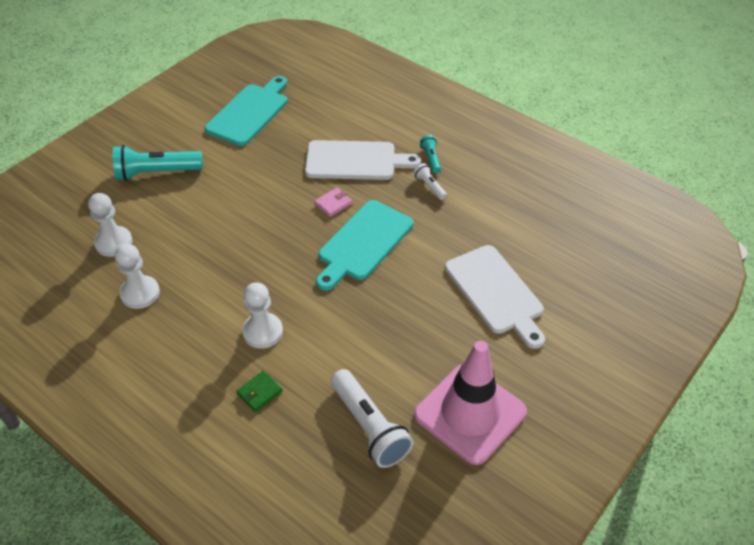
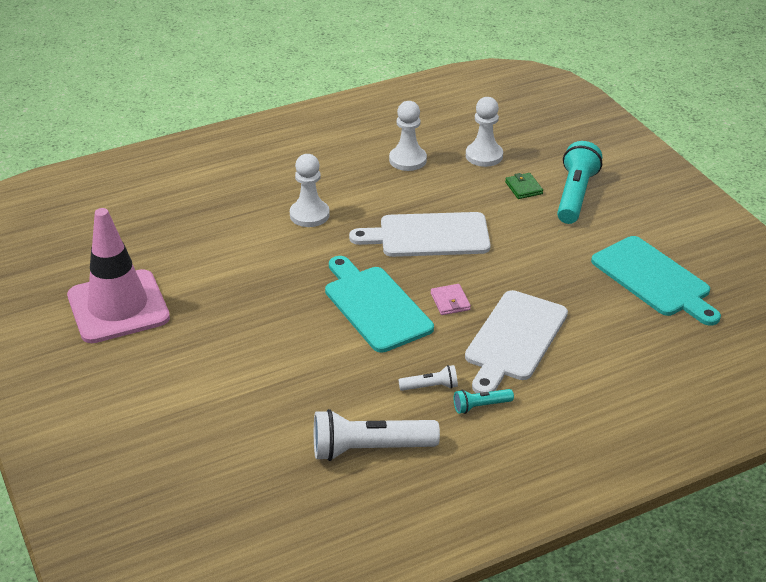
camera: 115 degrees right, 10 degrees down
green wallet [236,371,283,412] -> green wallet moved to [505,173,543,199]
white flashlight [331,369,414,468] -> white flashlight moved to [314,409,440,461]
turquoise flashlight [420,135,441,173] -> turquoise flashlight turned 150 degrees clockwise [454,389,514,414]
white cutting board [445,245,545,349] -> white cutting board moved to [349,212,491,257]

